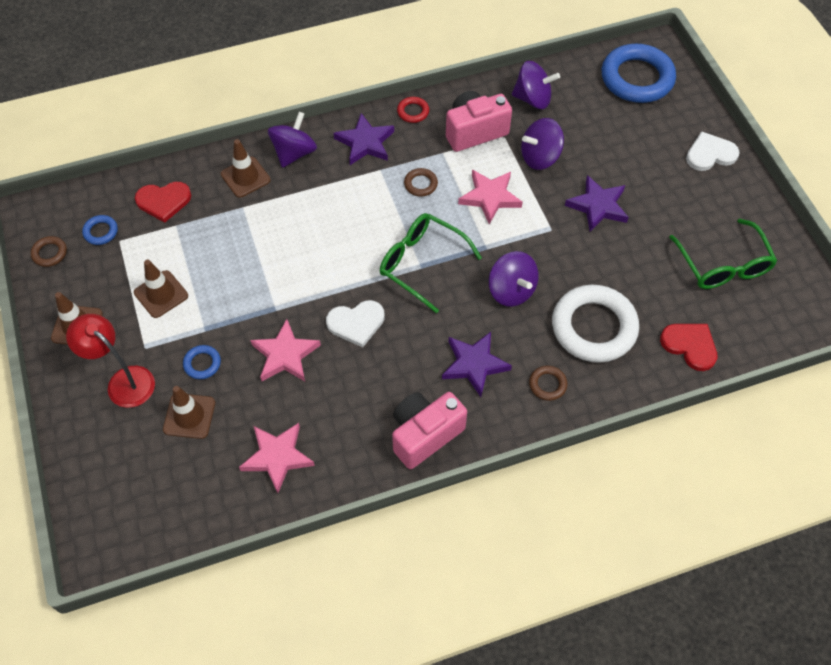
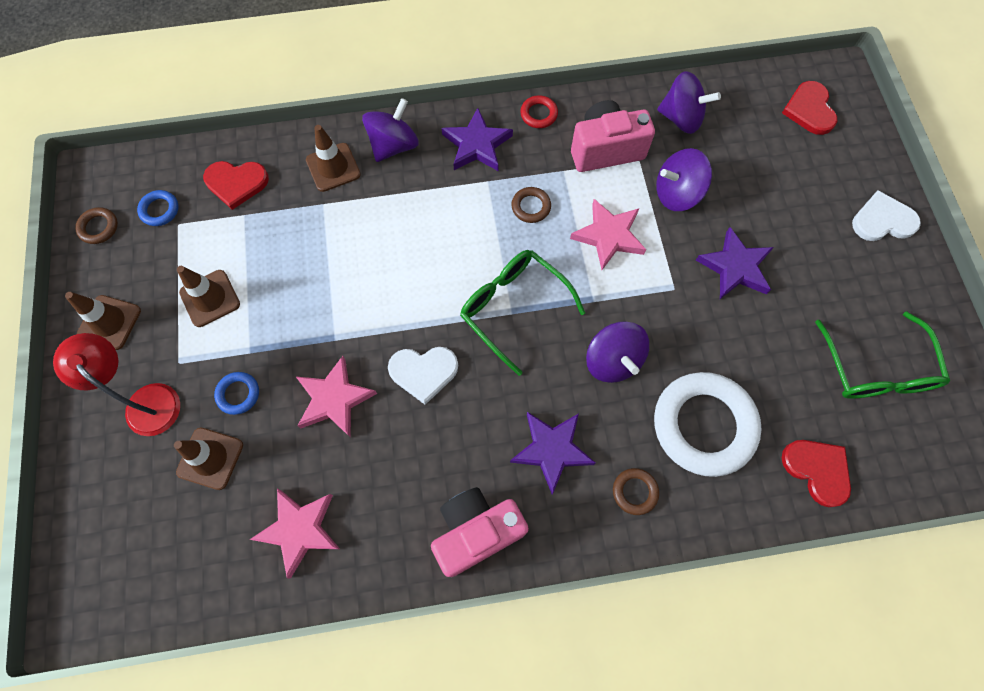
camera: 10 degrees right, 10 degrees up
blue ring [602,44,676,103] -> red heart [782,81,837,135]

